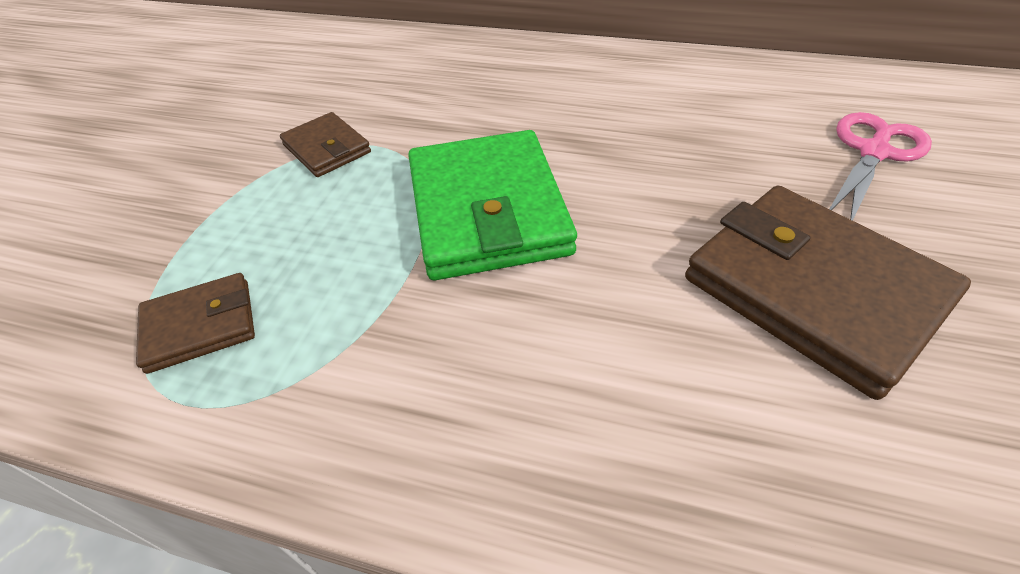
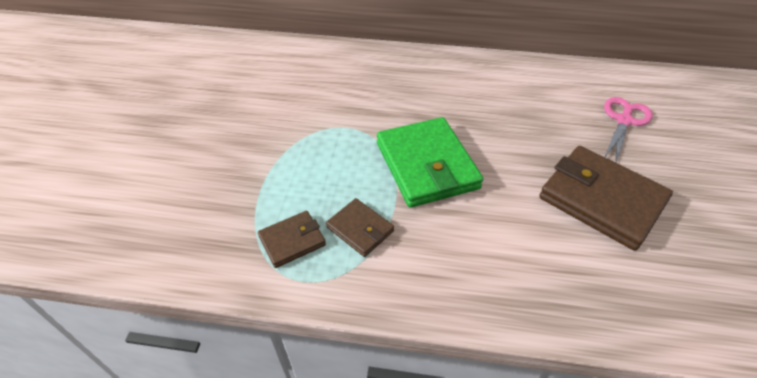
camera: 10 degrees left, 0 degrees up
brown wallet [280,112,371,177] -> brown wallet moved to [326,198,394,257]

